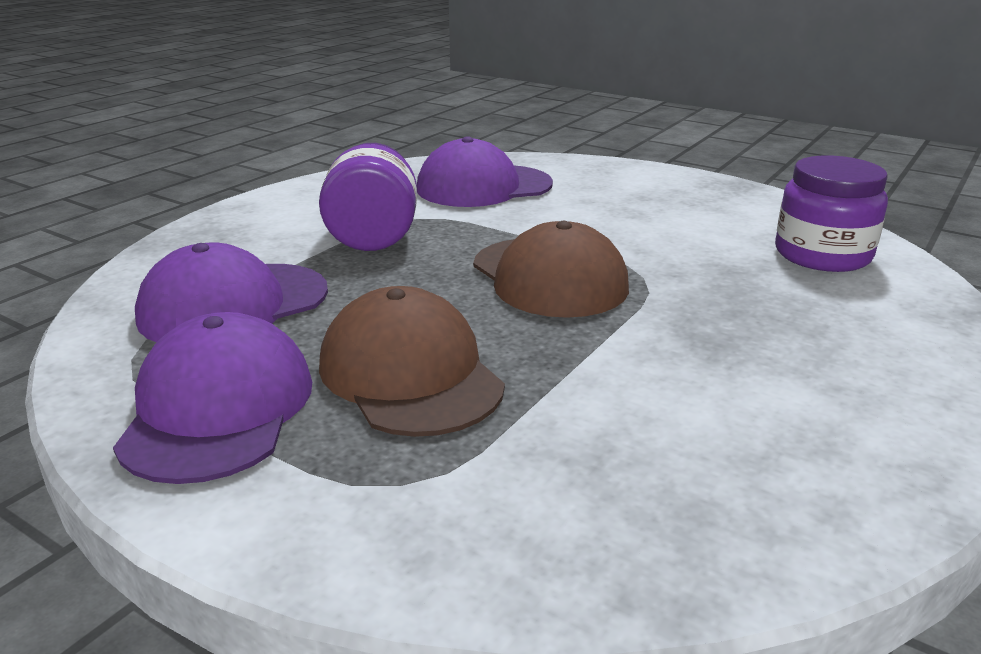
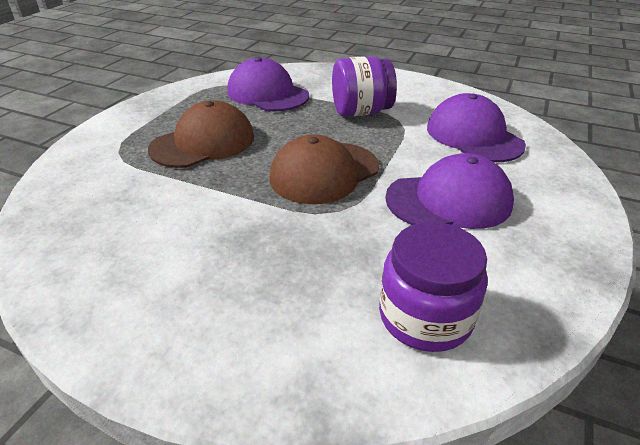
camera: 80 degrees right, 10 degrees up
purple cap [113,312,312,484] -> purple cap moved to [385,153,514,229]

